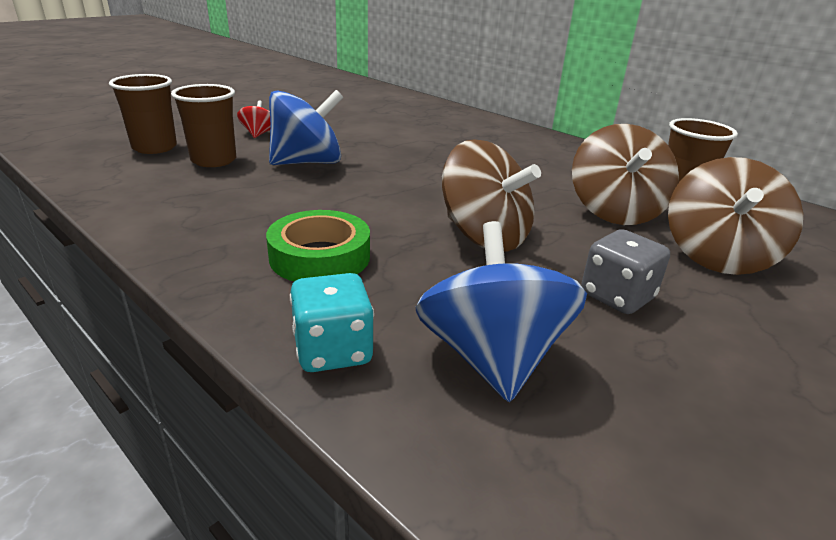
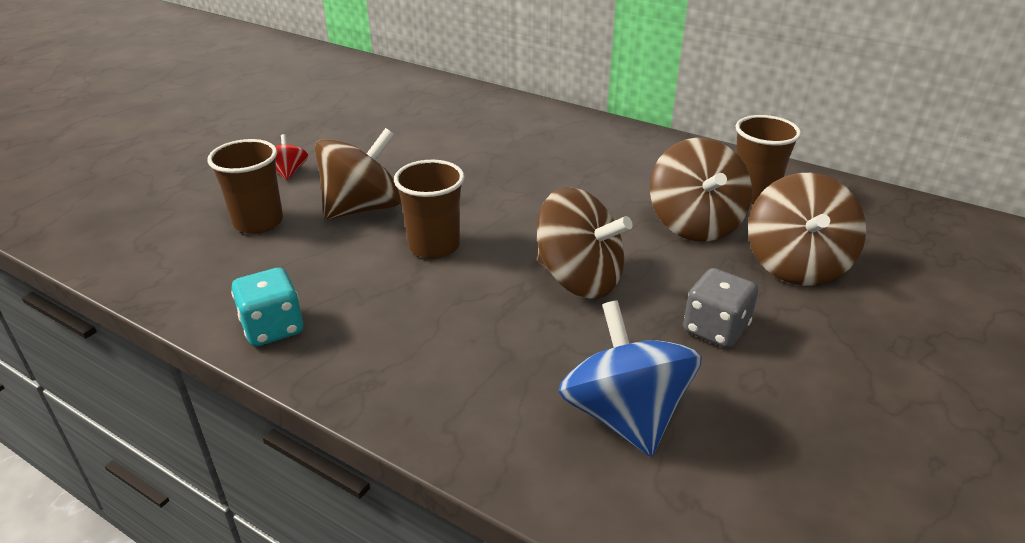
camera: 10 degrees left, 5 degrees up
brown cup [109,74,177,154] -> brown cup moved to [394,160,464,259]
green tape [266,210,370,281] -> none
blue spinning top [269,90,343,165] -> brown spinning top [315,128,401,220]
turquoise dice [290,273,374,372] -> turquoise dice moved to [231,268,303,346]

